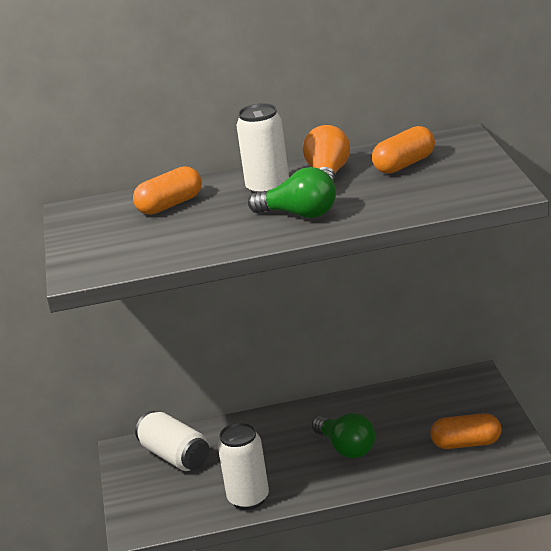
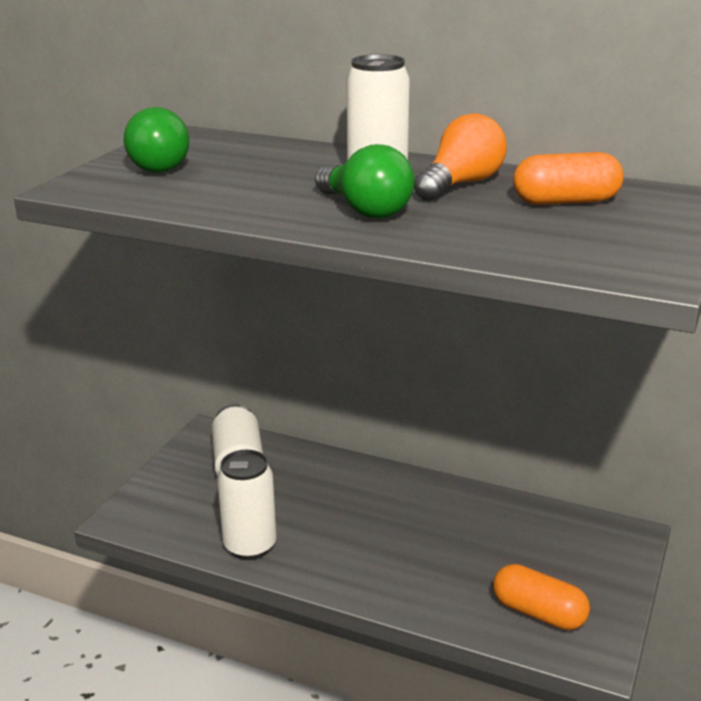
camera: 30 degrees right, 0 degrees up
orange capsule [133,166,202,215] -> none
green light bulb [312,413,375,458] -> green light bulb moved to [124,107,189,173]

